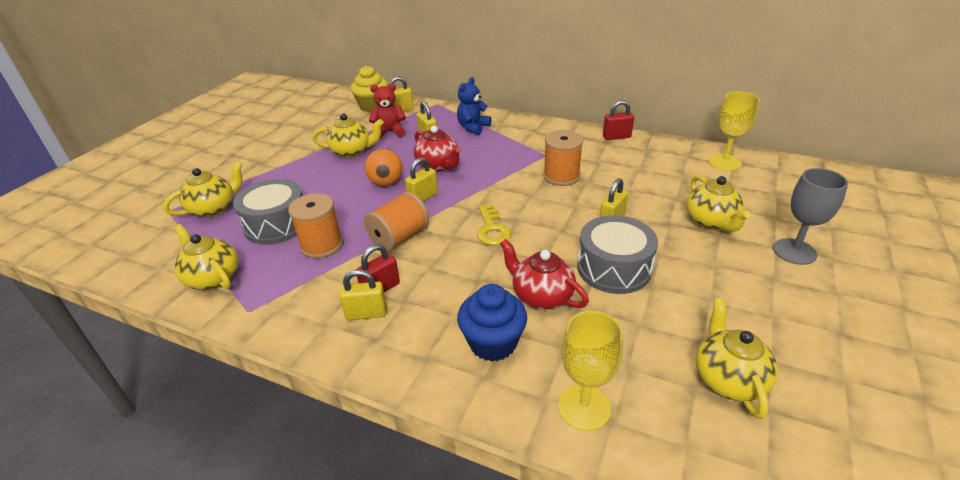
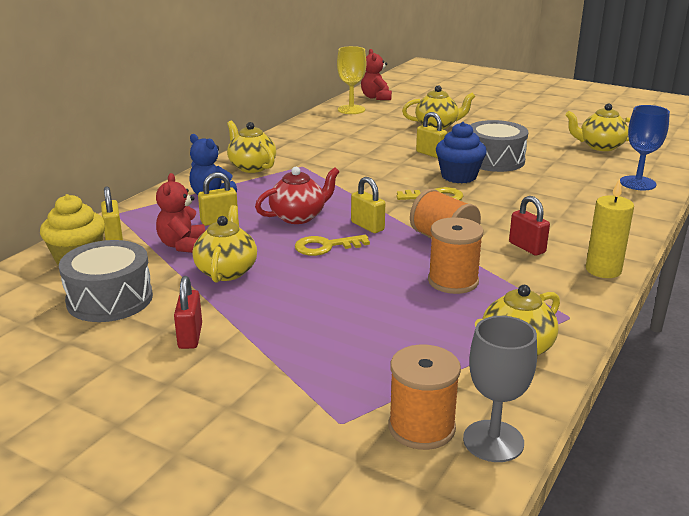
camera: 85 degrees left, 10 degrees down
yellow teapot [163,161,243,217] -> yellow teapot moved to [227,121,276,173]
grey drum [233,179,303,245] -> grey drum moved to [59,240,153,322]
yellow padlock [339,270,387,320] -> none
orange ball [365,149,402,186] -> yellow key [295,235,370,256]
blue cupcake [457,284,527,362] -> blue cupcake moved to [436,122,487,183]
red teapot [500,239,589,310] -> none
orange spool [543,130,583,186] -> orange spool moved to [389,344,461,450]
yellow goblet [558,311,623,431] -> blue goblet [620,105,670,190]
red padlock [603,100,634,140] -> red padlock moved to [174,276,202,349]
grey goblet [773,168,848,265] -> grey goblet moved to [463,316,537,462]
none -> red teddy bear [361,49,392,100]
none -> yellow candle [586,179,634,278]

